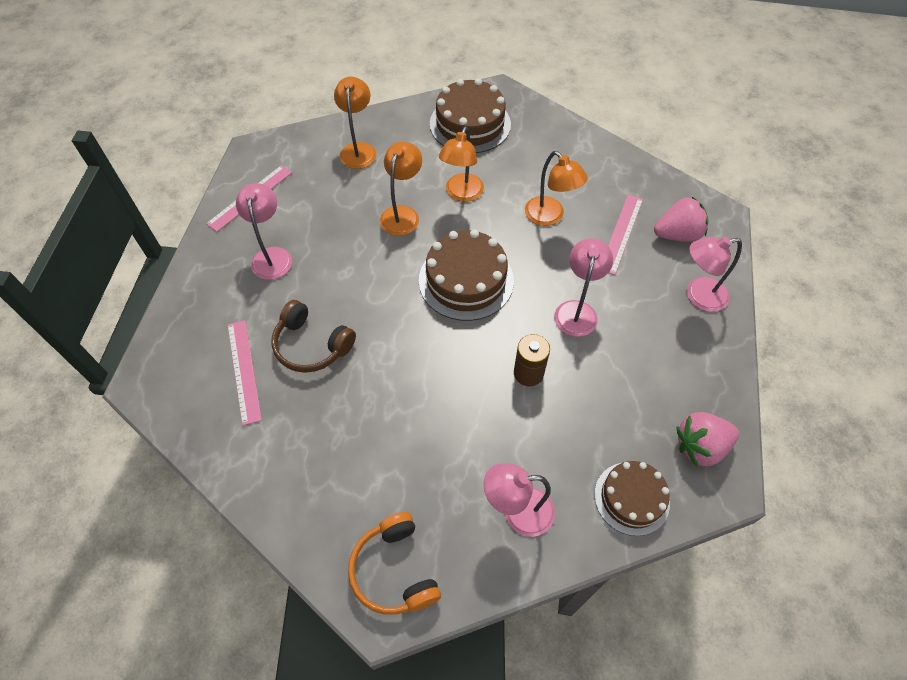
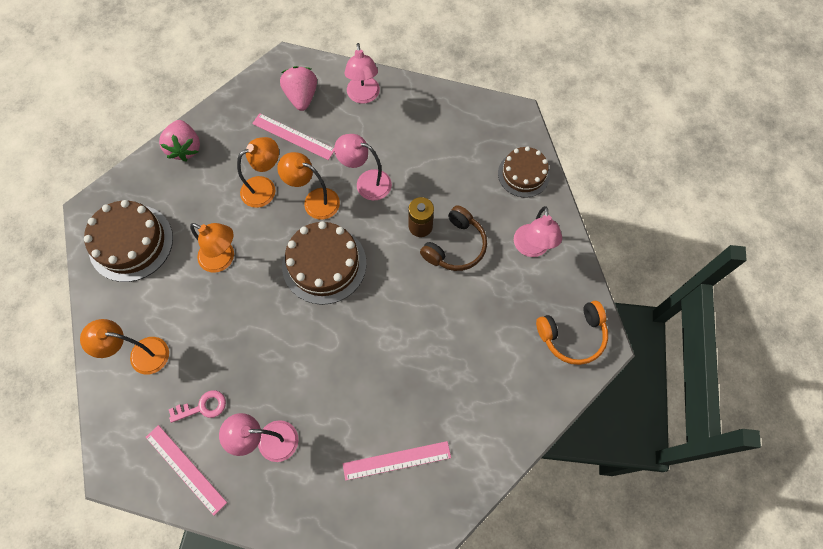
camera: 85 degrees left, 10 degrees up
brown headphones [272,300,356,373] -> brown headphones moved to [420,205,487,271]
orange lamp [380,142,422,236] -> orange lamp moved to [277,152,340,219]
pink strawberry [676,412,739,466] -> pink strawberry moved to [159,120,200,161]
none -> pink key [169,390,226,423]

